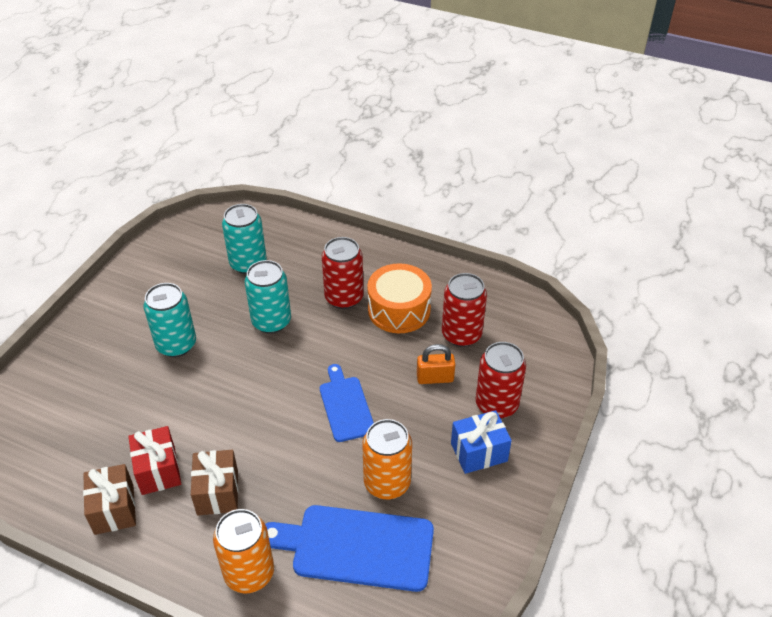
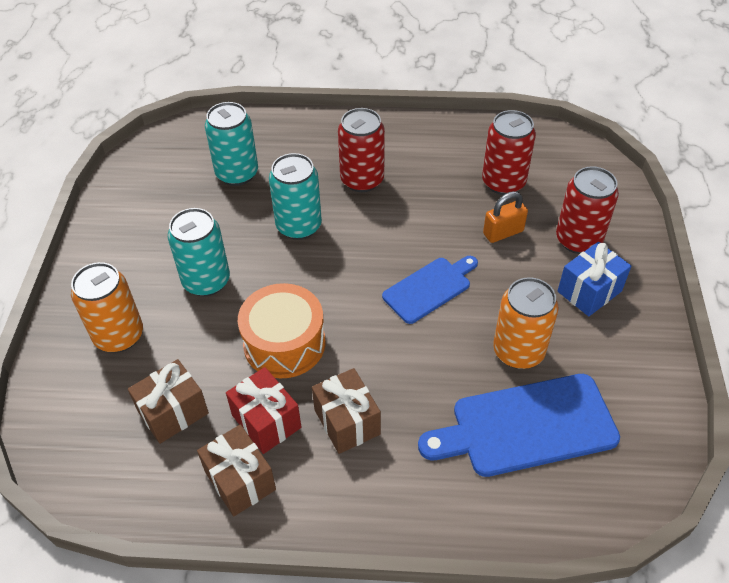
camera: 20 degrees left, 5 degrees up
orange can [213,509,274,593] -> orange can moved to [71,262,143,353]
blue cutting board [320,364,374,442] -> blue cutting board turned 90 degrees clockwise [382,256,478,324]
orange drum [367,263,432,333] -> orange drum moved to [238,283,326,378]
none -> brown gift [128,359,209,444]

